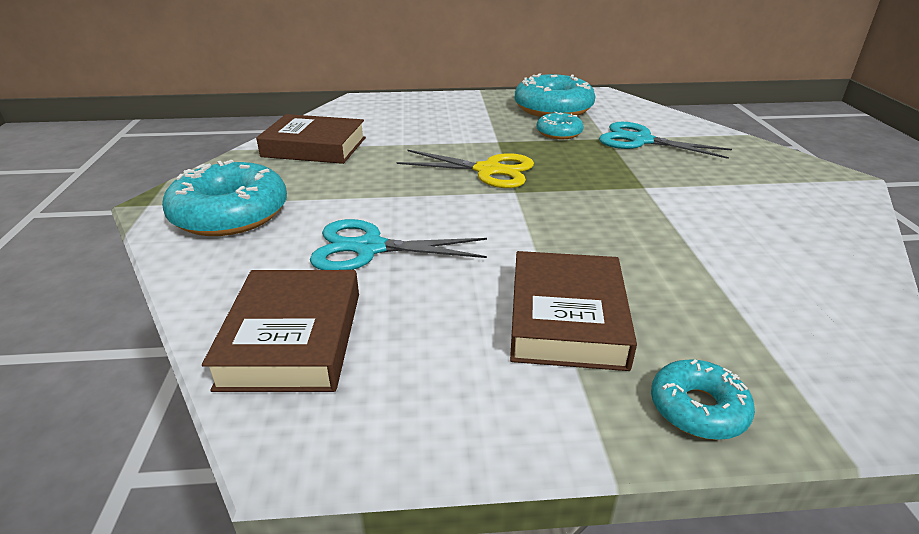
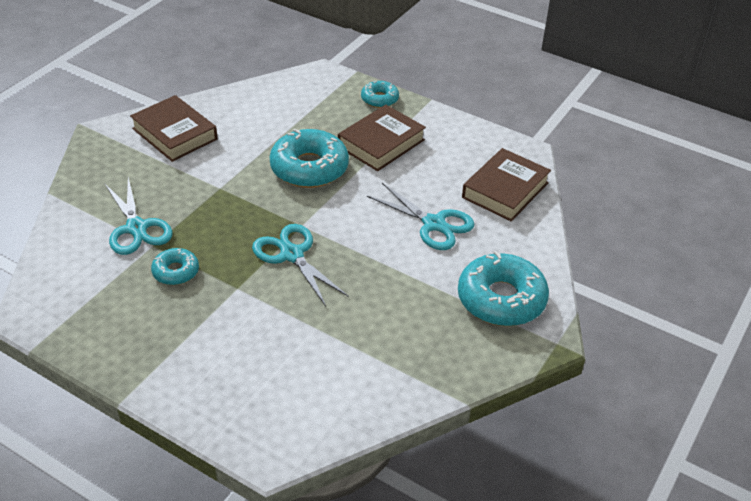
camera: 145 degrees left, 10 degrees up
brown book [256,114,366,164] -> brown book moved to [130,95,218,162]
yellow scissors [397,150,534,188] -> turquoise scissors [252,224,349,306]
turquoise donut [515,73,595,117] -> turquoise donut moved to [270,129,349,188]

